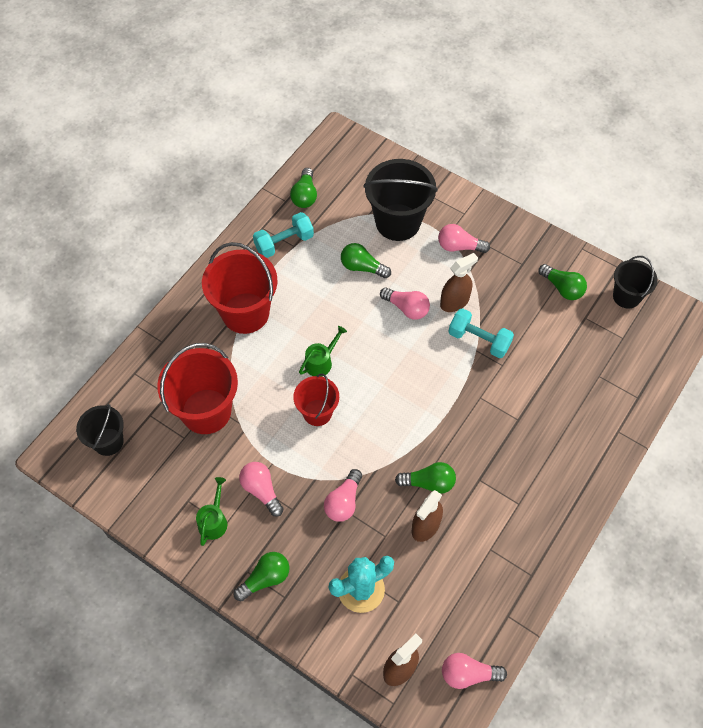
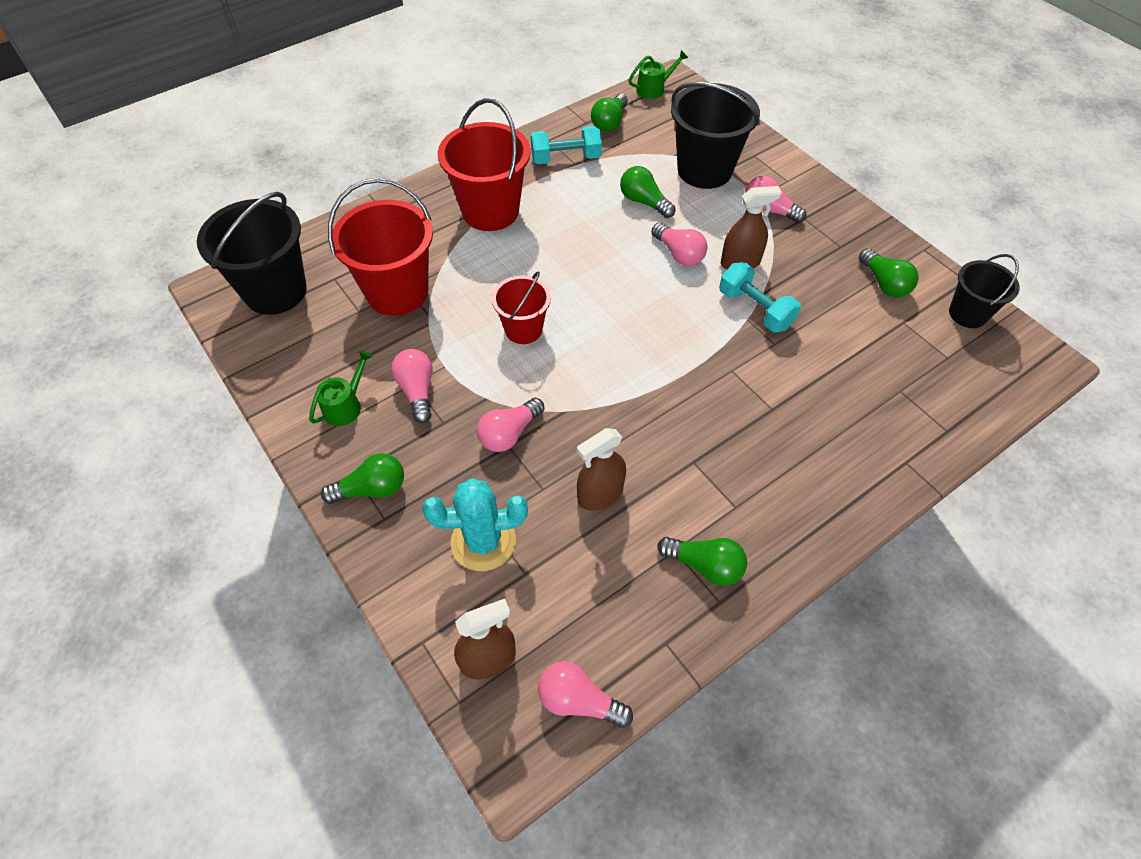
camera: 20 degrees right, 5 degrees down
black bucket [76,404,124,456] -> black bucket [197,192,307,315], size x1.70
green watering can [299,326,347,376] -> green watering can moved to [629,50,688,99]
green light bulb [395,462,456,494] -> green light bulb moved to [657,537,747,586]

